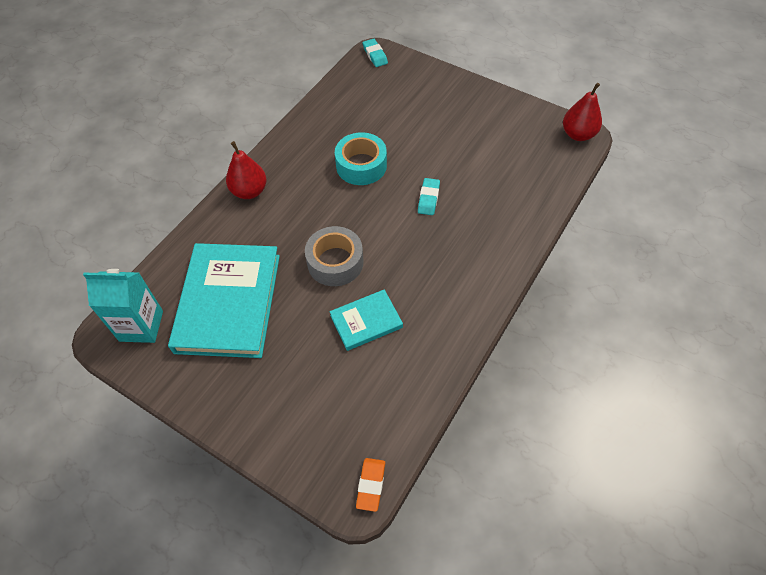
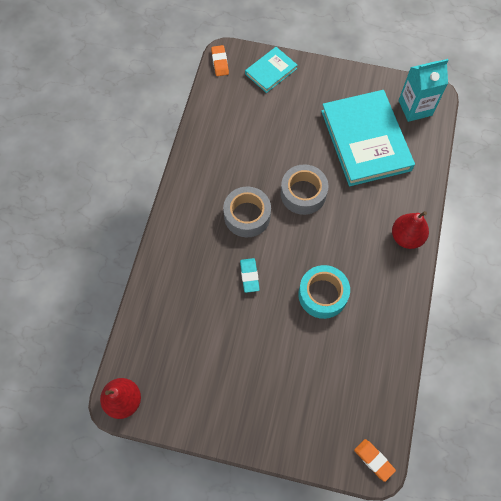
camera: 160 degrees right, 10 degrees up
turquoise book [330,289,403,351] -> turquoise book moved to [245,47,297,93]
turquoise eraser [362,39,388,67] -> orange eraser [354,439,396,482]
none -> grey tape [223,187,271,237]

